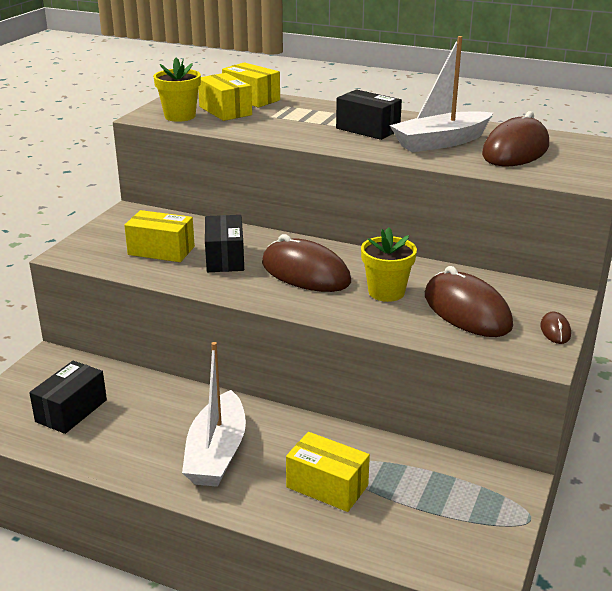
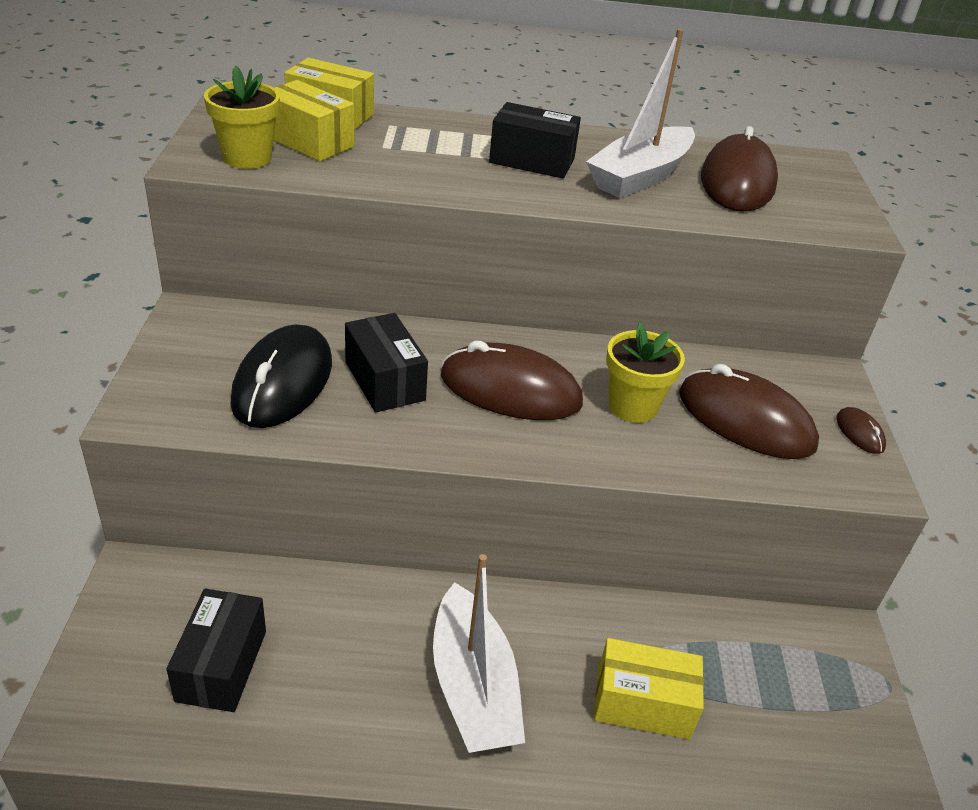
camera: 25 degrees left, 10 degrees up
yellow box [124,210,195,262] -> black mouse [230,324,332,428]

